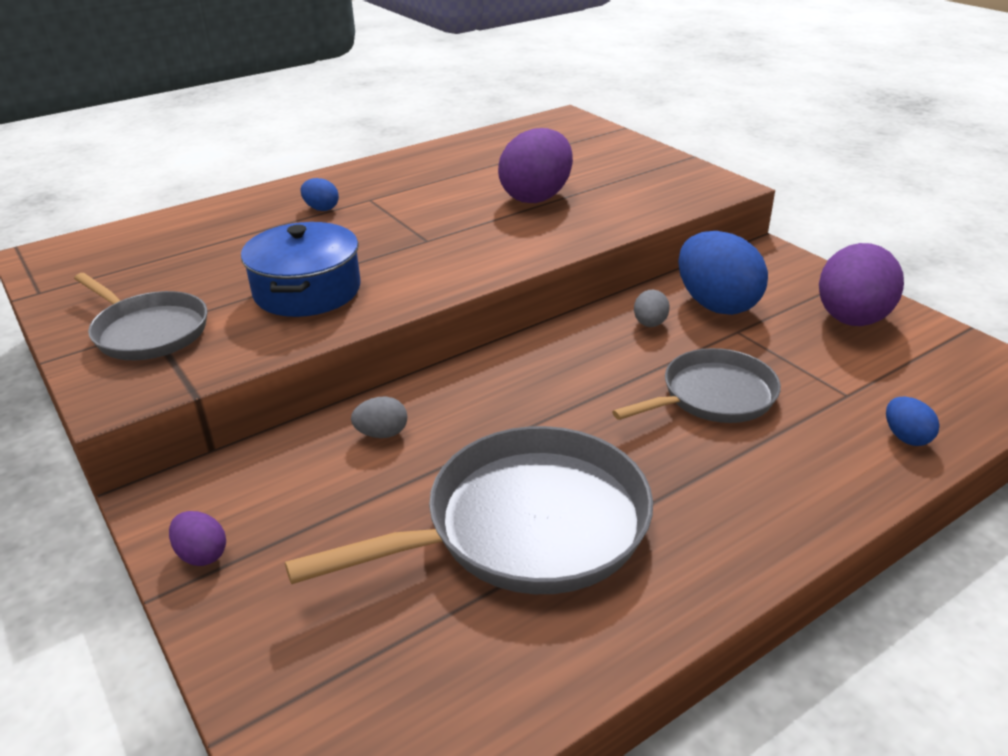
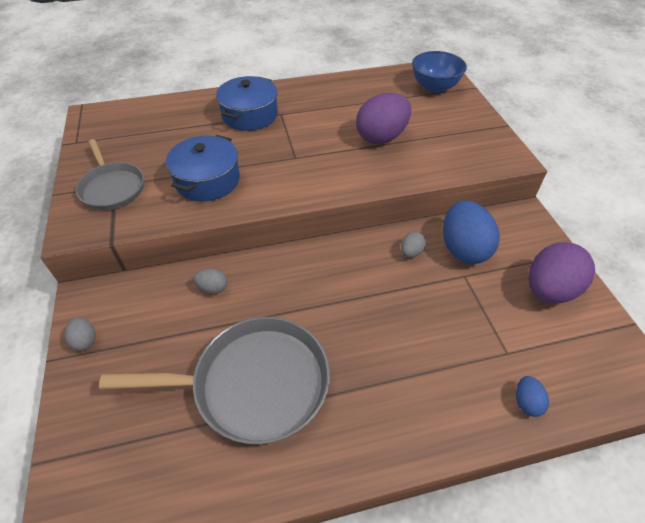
camera: 20 degrees right, 15 degrees up
purple egg [169,511,226,566] -> grey egg [65,317,96,351]
blue egg [301,178,339,211] -> blue pot [216,76,278,131]
grey pan [612,348,781,423] -> none
none -> blue bowl [412,51,467,93]

